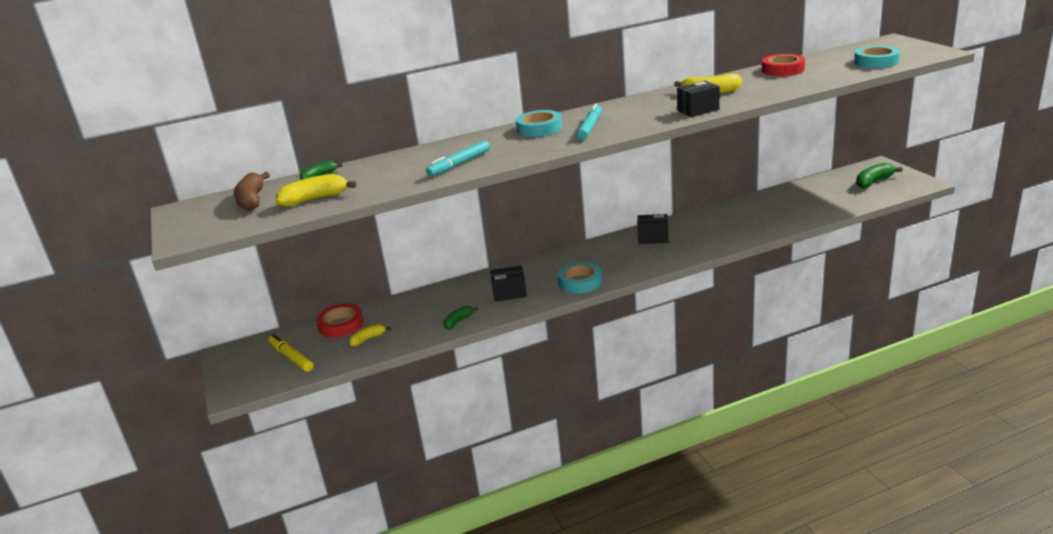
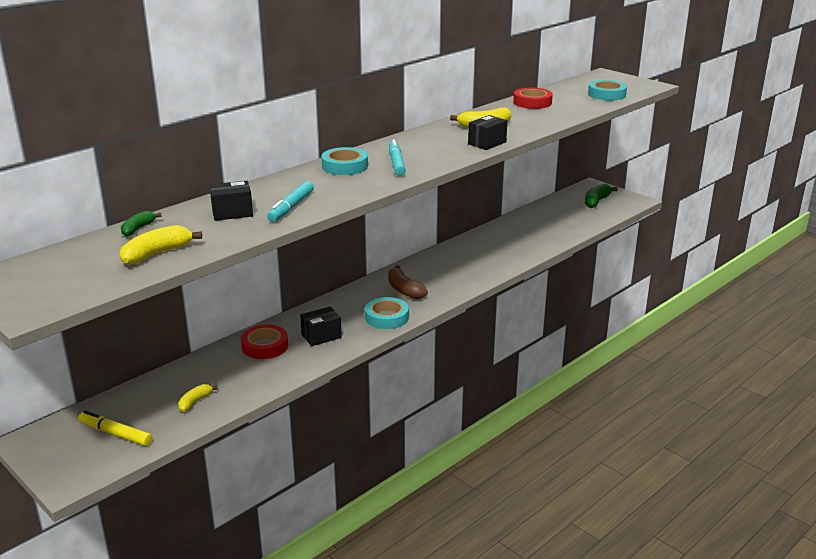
camera: 25 degrees left, 0 degrees up
brown banana [234,172,270,211] -> brown banana moved to [388,265,428,299]
red tape [316,304,363,338] -> red tape moved to [241,325,288,359]
green banana [443,306,479,330] -> none
black box [637,214,669,244] -> black box moved to [209,181,253,221]

